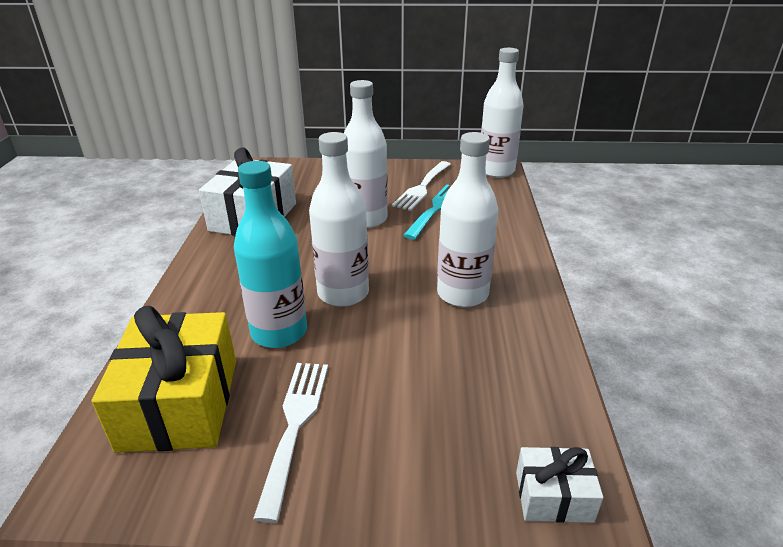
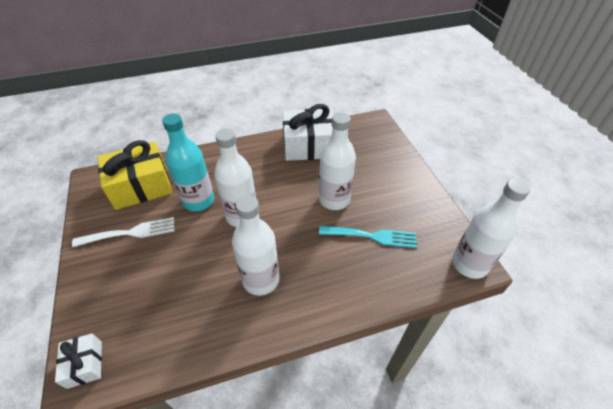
camera: 70 degrees right, 15 degrees up
white fork [392,161,451,211] -> none

